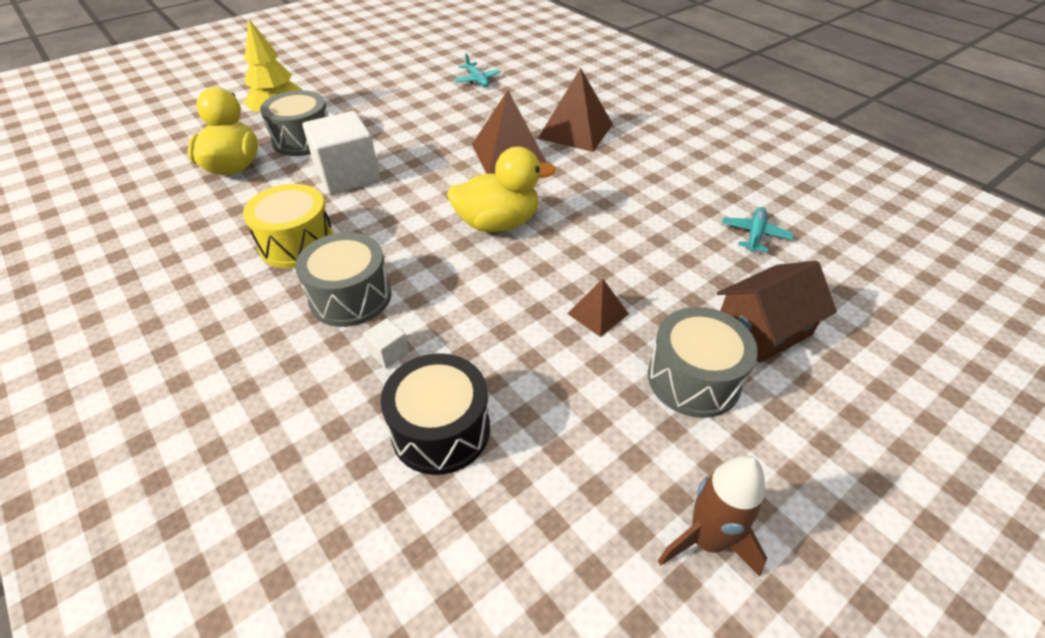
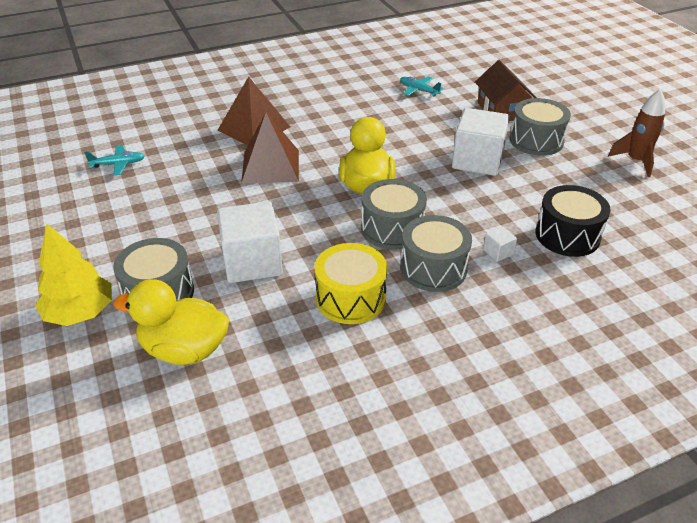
camera: 75 degrees left, 5 degrees down
brown pyramid [567,279,629,337] -> white cube [452,108,510,176]
none -> grey drum [361,179,427,249]

